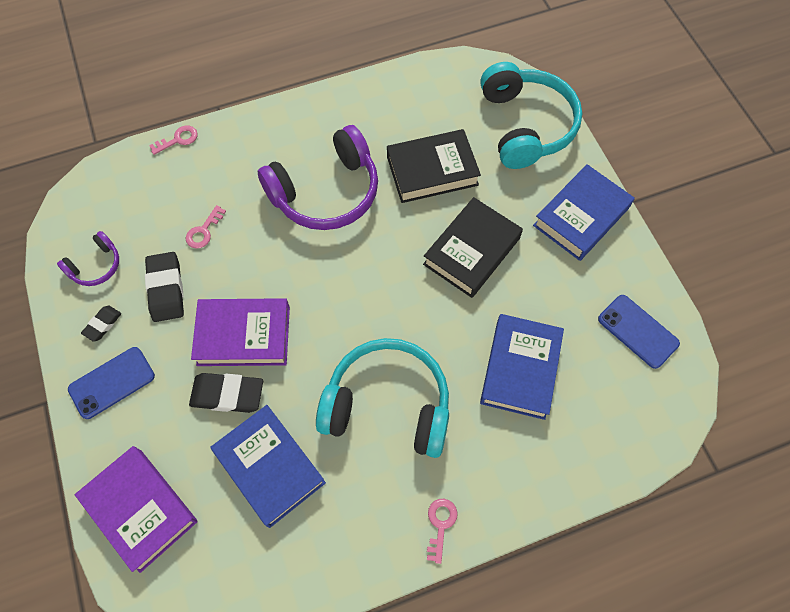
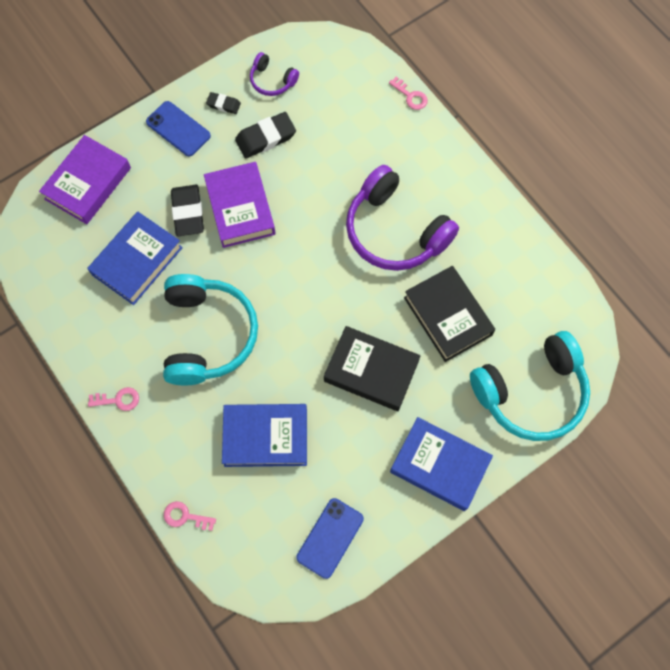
camera: 75 degrees right, 5 degrees up
pink key [186,205,226,249] -> pink key moved to [164,501,216,531]

